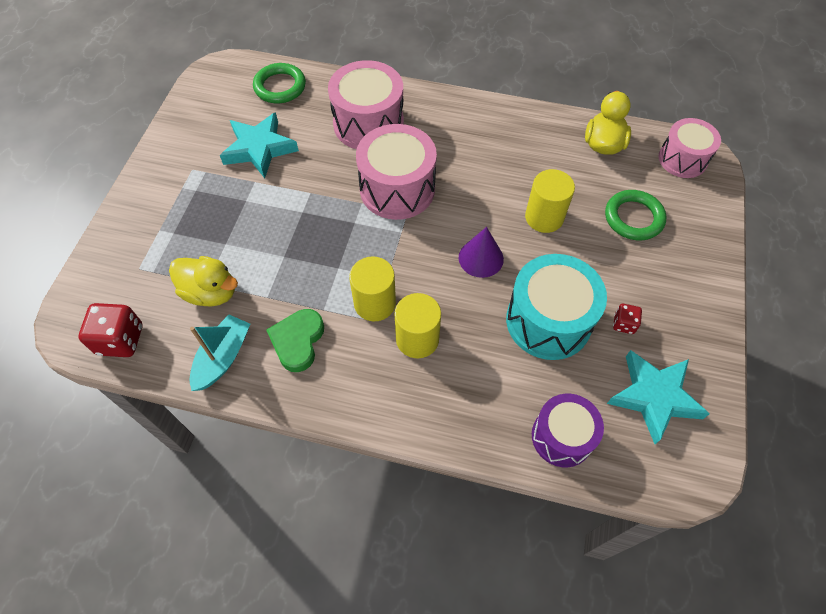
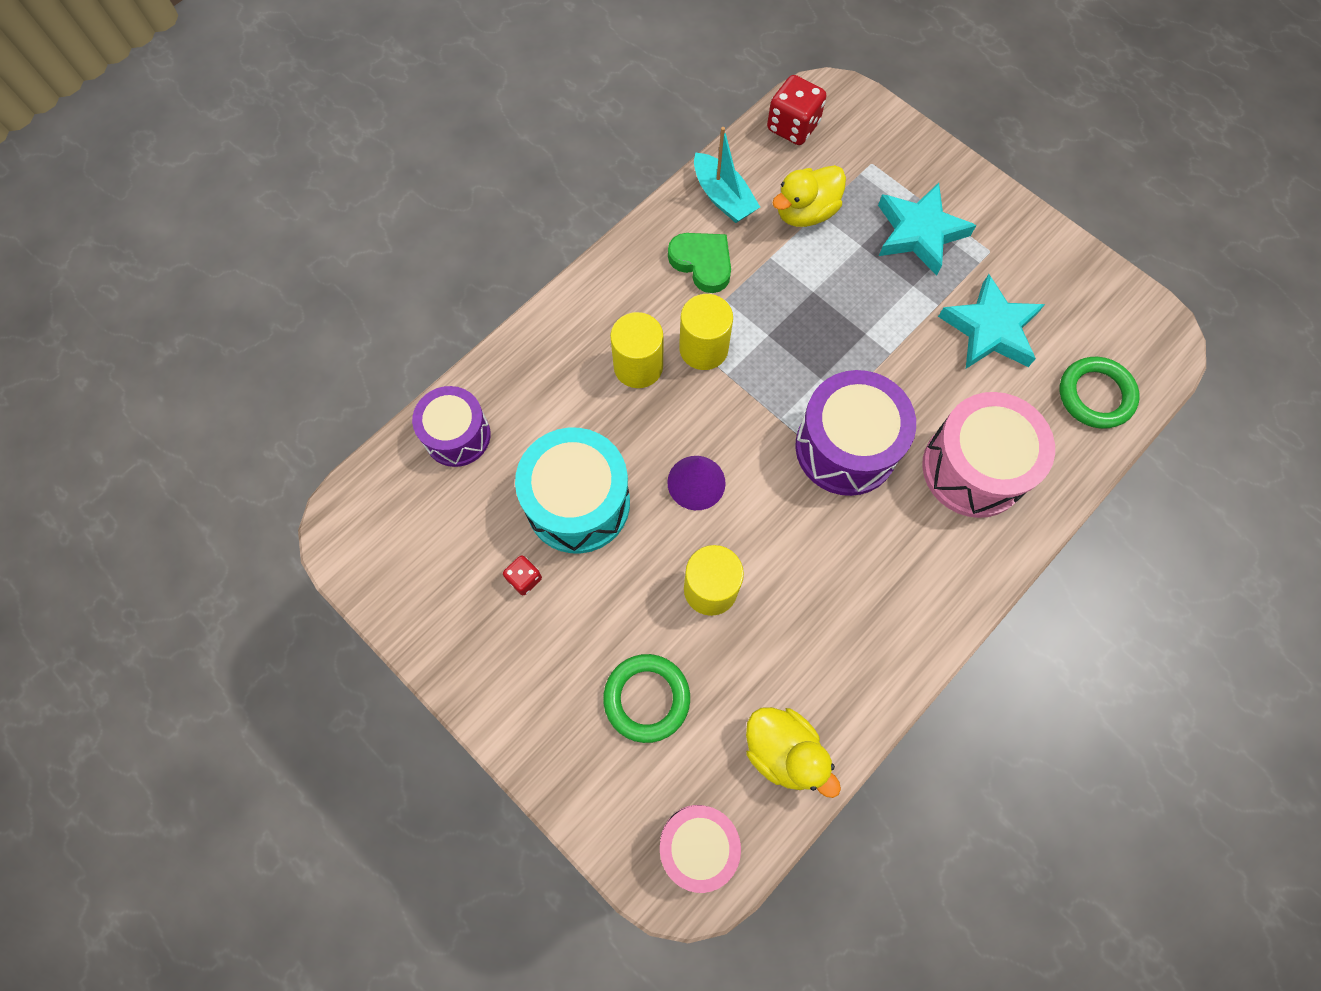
camera: 120 degrees right, 10 degrees up
pink drum [356,124,437,220] -> purple drum [795,370,916,496]
turquoise star [607,350,710,444] -> turquoise star moved to [878,183,976,276]

